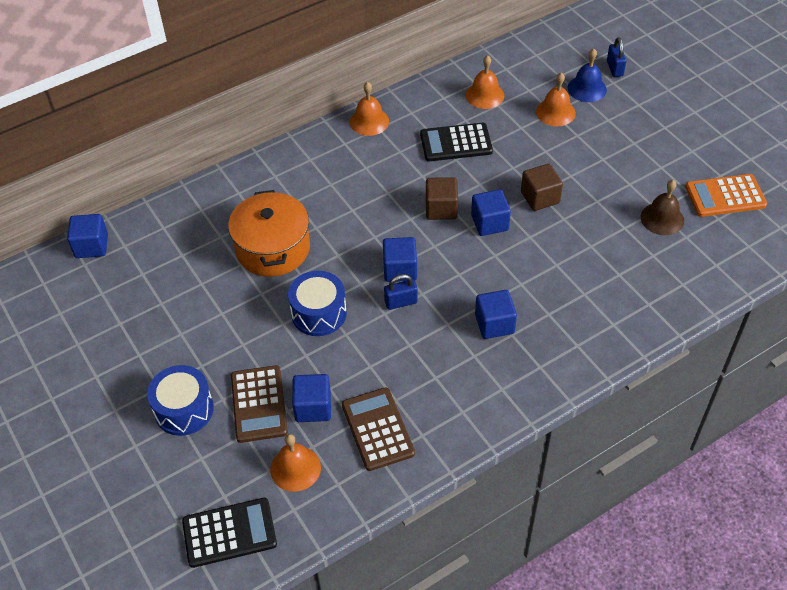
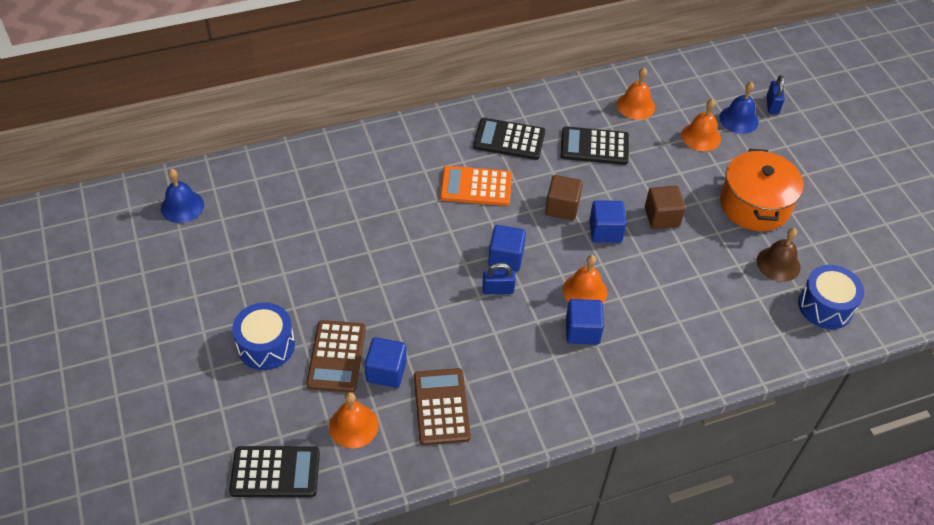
camera: 10 degrees right, 0 degrees up
blue cube [67,214,108,258] -> none
orange pot [228,190,310,277] -> orange pot moved to [720,149,804,231]
blue drum [288,271,347,336] -> blue drum moved to [798,265,864,329]
orange bell [350,82,389,136] -> orange bell moved to [563,255,607,303]
orange calculator [685,174,767,217] -> orange calculator moved to [440,166,512,206]
none -> blue bell [161,169,204,223]
none -> black calculator [473,118,545,160]

